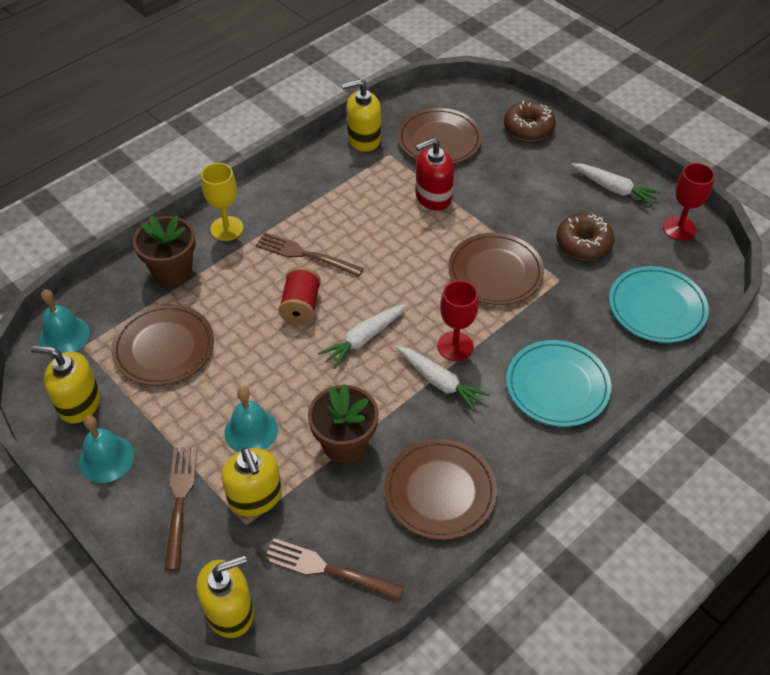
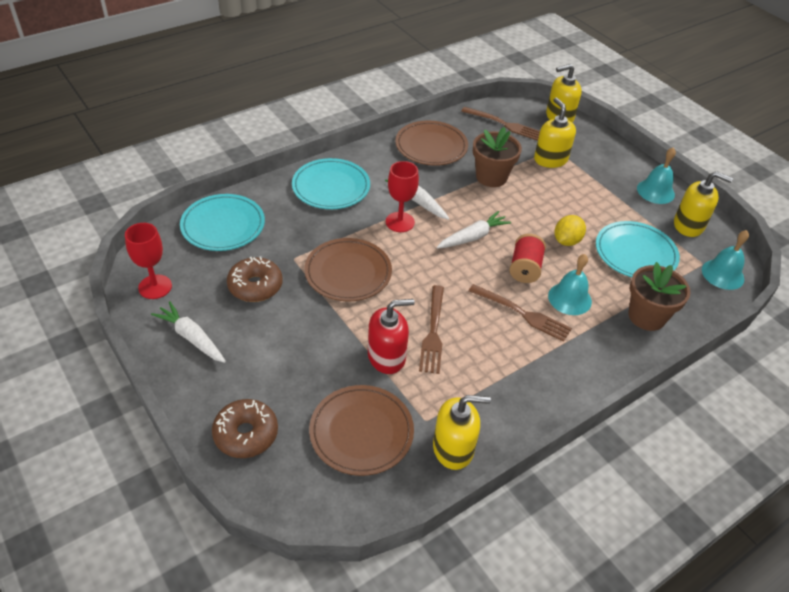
camera: 175 degrees left, 5 degrees down
brown plate [112,304,214,386] -> turquoise plate [596,221,680,277]
brown fork [164,447,198,571] -> brown fork moved to [419,285,444,374]
yellow goblet [201,163,244,241] -> none
turquoise bell [224,387,278,452] -> turquoise bell moved to [548,254,592,315]
none -> yellow lemon [555,215,586,246]

